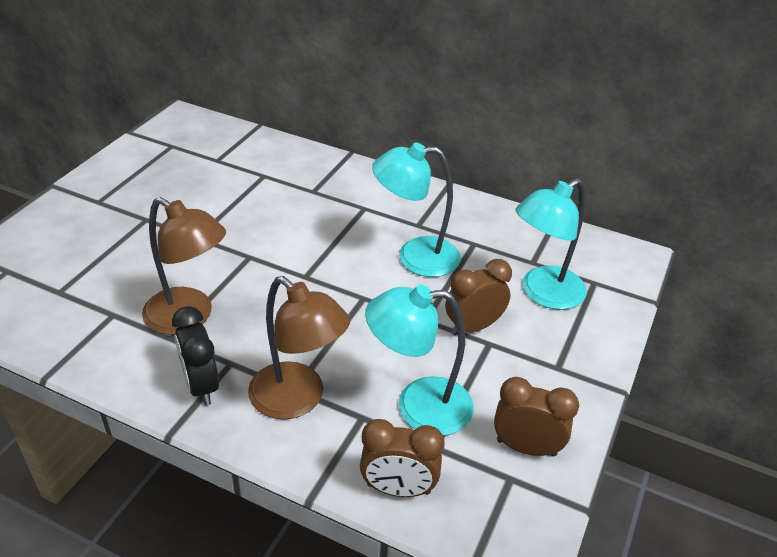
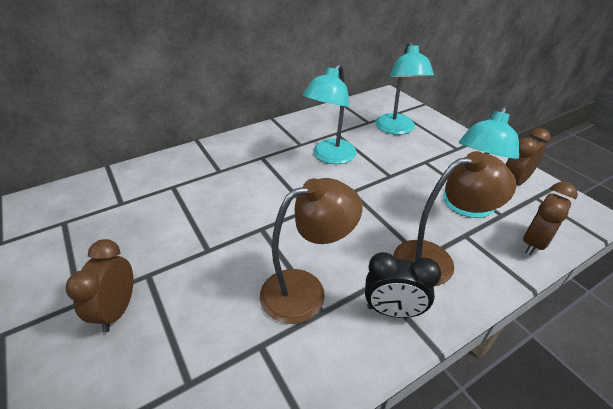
camera: 55 degrees left, 0 degrees up
brown clock [445,259,512,335] -> brown clock moved to [66,239,134,332]

